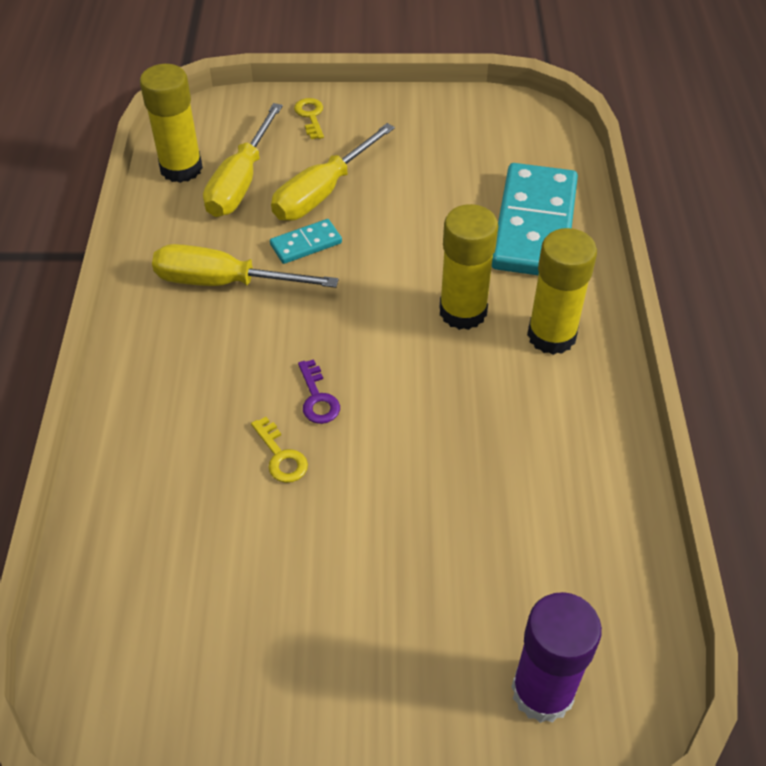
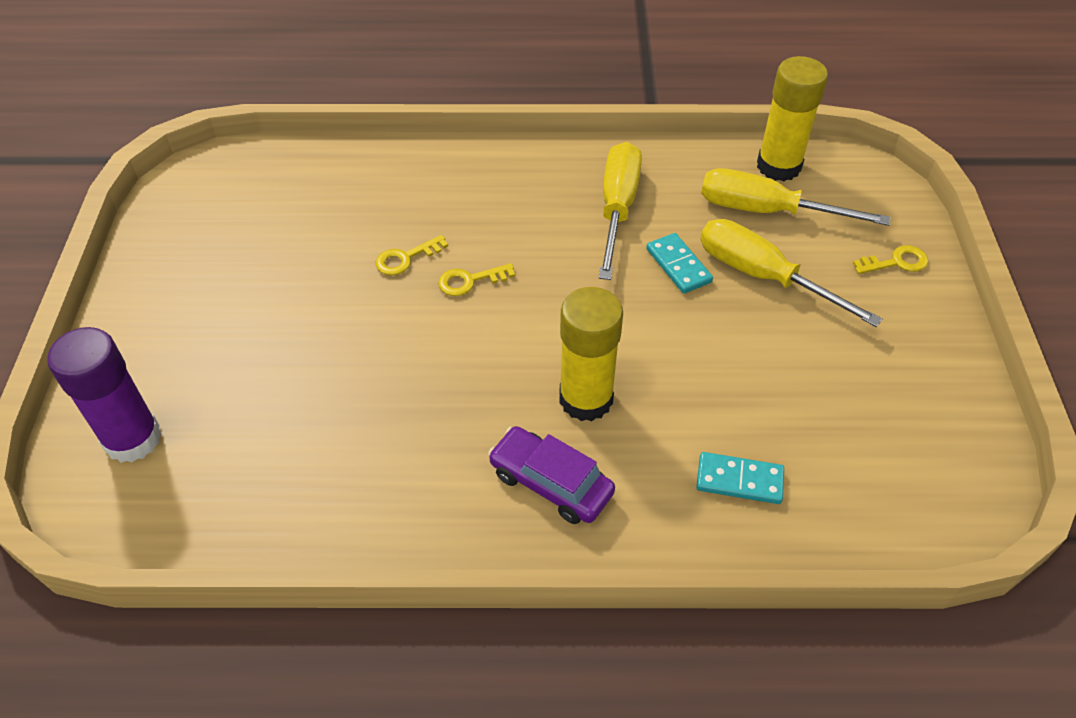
camera: 90 degrees right, 0 degrees up
purple key [298,359,340,424] -> yellow key [438,263,515,296]
turquoise domino [492,163,578,275] -> turquoise domino [696,452,784,504], size x0.45
yellow glue stick [527,228,597,355] -> purple car [488,426,615,524]

